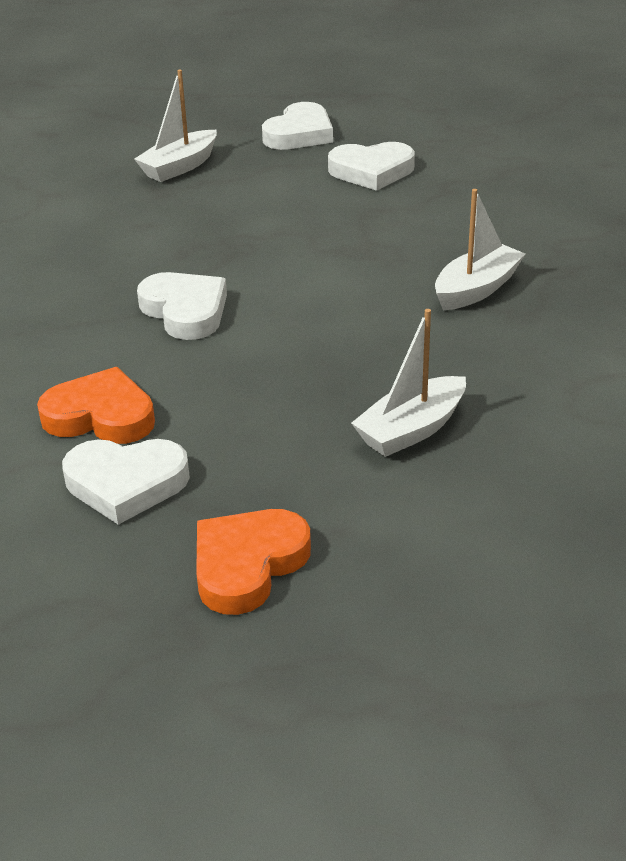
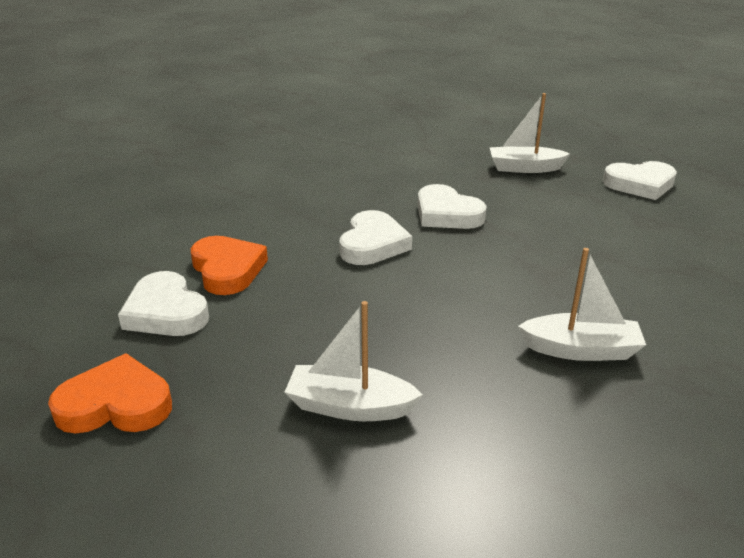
camera: 50 degrees right, 5 degrees down
white heart [328,142,415,191] -> white heart moved to [418,184,487,229]

